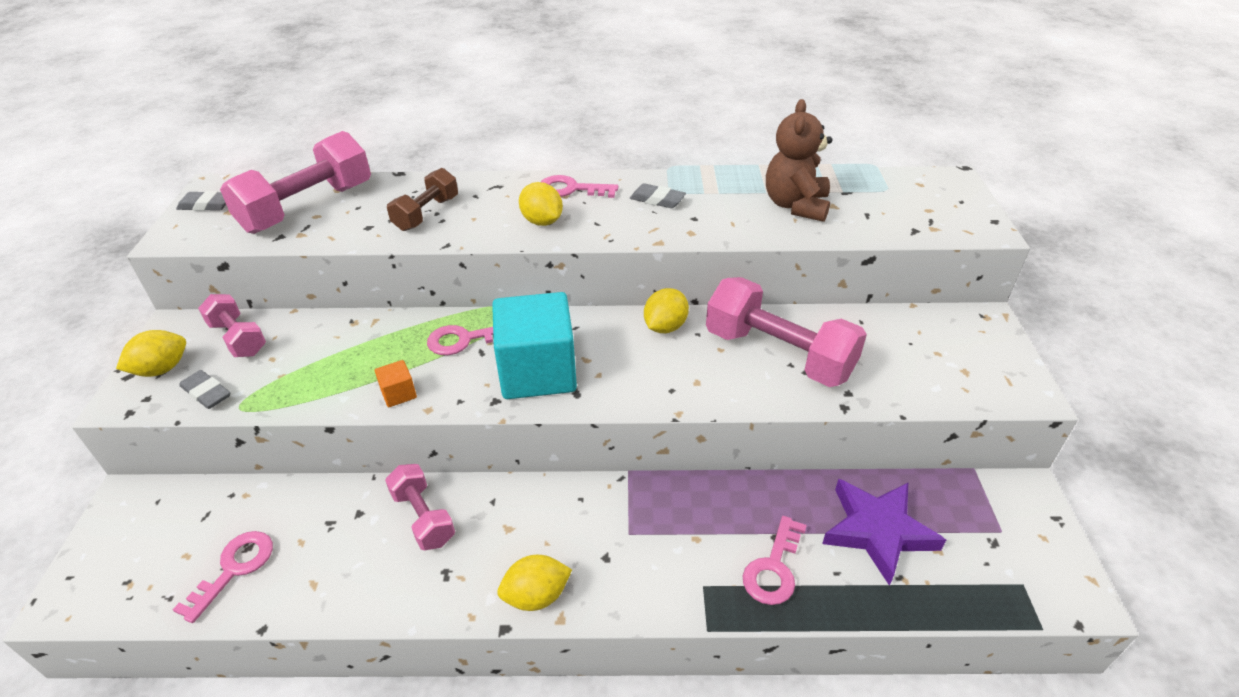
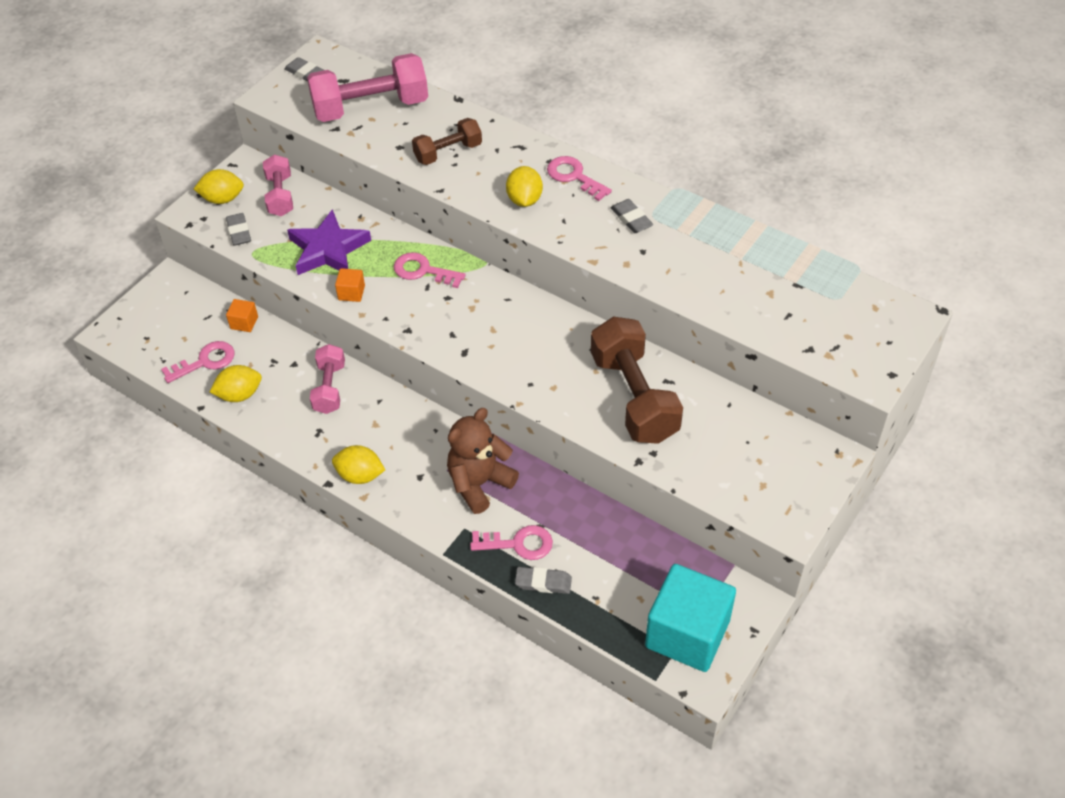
camera: 35 degrees right, 10 degrees up
turquoise cube [492,292,577,399] -> turquoise cube moved to [645,564,736,672]
yellow lemon [644,288,689,333] -> yellow lemon moved to [210,365,262,402]
pink dumbbell [706,277,867,387] -> brown dumbbell [591,317,683,444]
pink key [743,516,807,605] -> pink key turned 150 degrees counterclockwise [470,525,553,560]
brown teddy bear [766,99,832,222] -> brown teddy bear moved to [447,408,519,514]
purple star [822,479,946,586] -> purple star moved to [287,209,371,275]
none -> orange cube [226,299,258,332]
none -> grey eraser [515,567,572,594]

